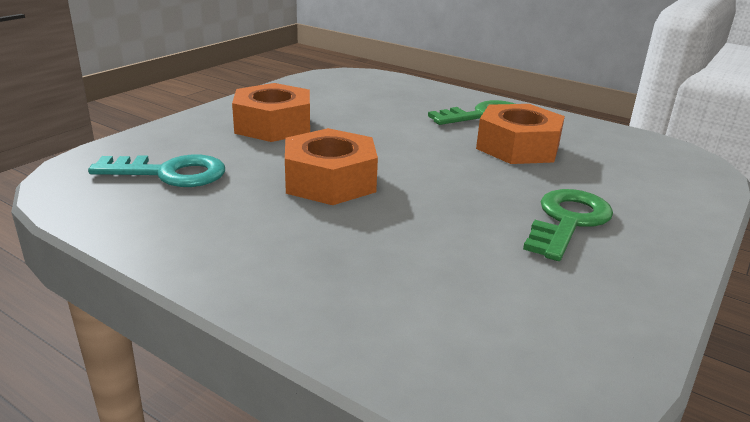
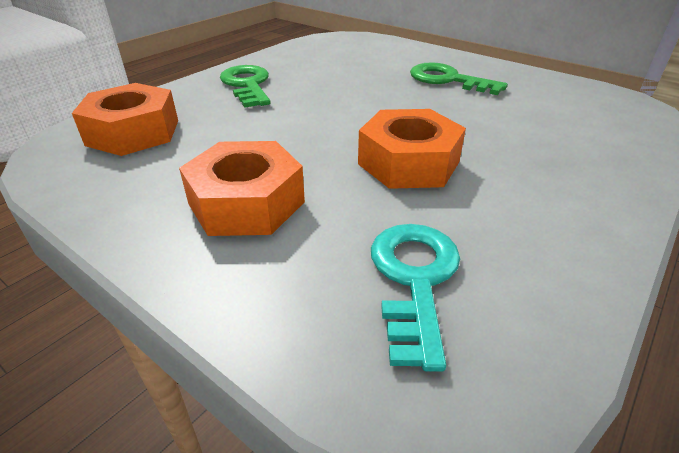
camera: 85 degrees left, 10 degrees up
orange nut [476,104,565,164] -> orange nut moved to [72,83,178,156]

